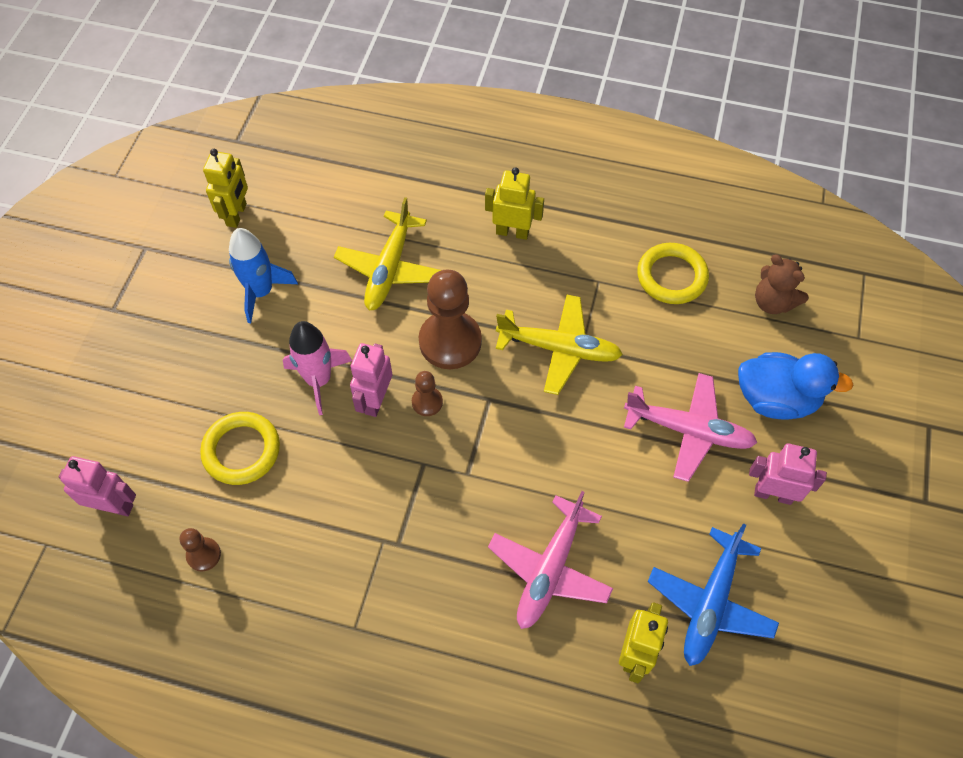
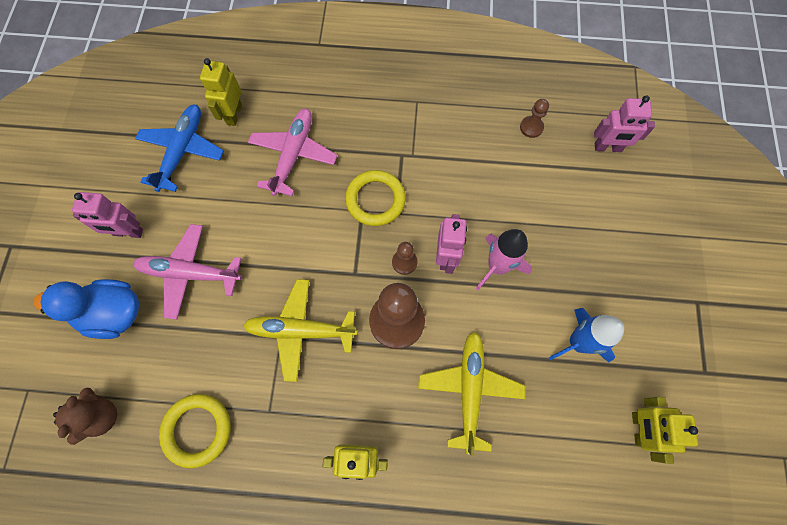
camera: 170 degrees right, 10 degrees up
yellow ring [200,412,280,485] -> yellow ring moved to [345,170,406,226]
brown teddy bear [755,255,808,314] -> brown teddy bear turned 60 degrees clockwise [53,388,117,445]

